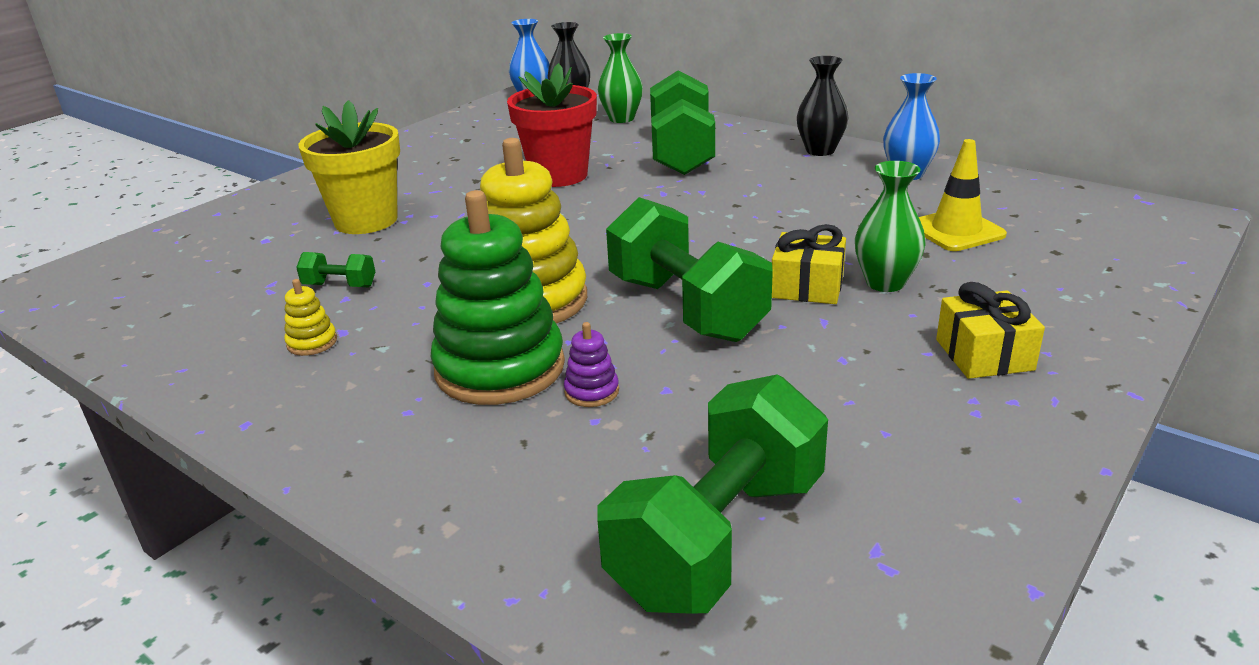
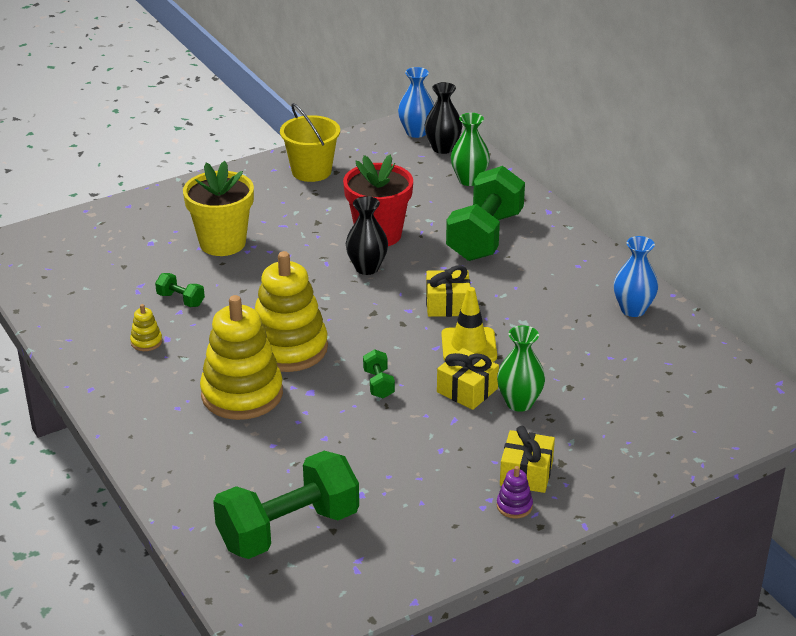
camera: 20 degrees right, 5 degrees up
green stacking toy [431,190,565,405] -> yellow stacking toy [200,295,283,420]
purple stacking toy [564,322,619,407] -> purple stacking toy moved to [497,466,533,519]
green dumbbell [606,197,773,342] -> green dumbbell [363,349,395,399], size x0.42
black vase [797,56,848,156] -> black vase moved to [346,196,388,275]
yellow traffic cone [919,139,1007,251] -> yellow traffic cone moved to [441,287,497,362]
none -> yellow bucket [280,103,340,182]
none -> yellow gift [426,266,470,317]

